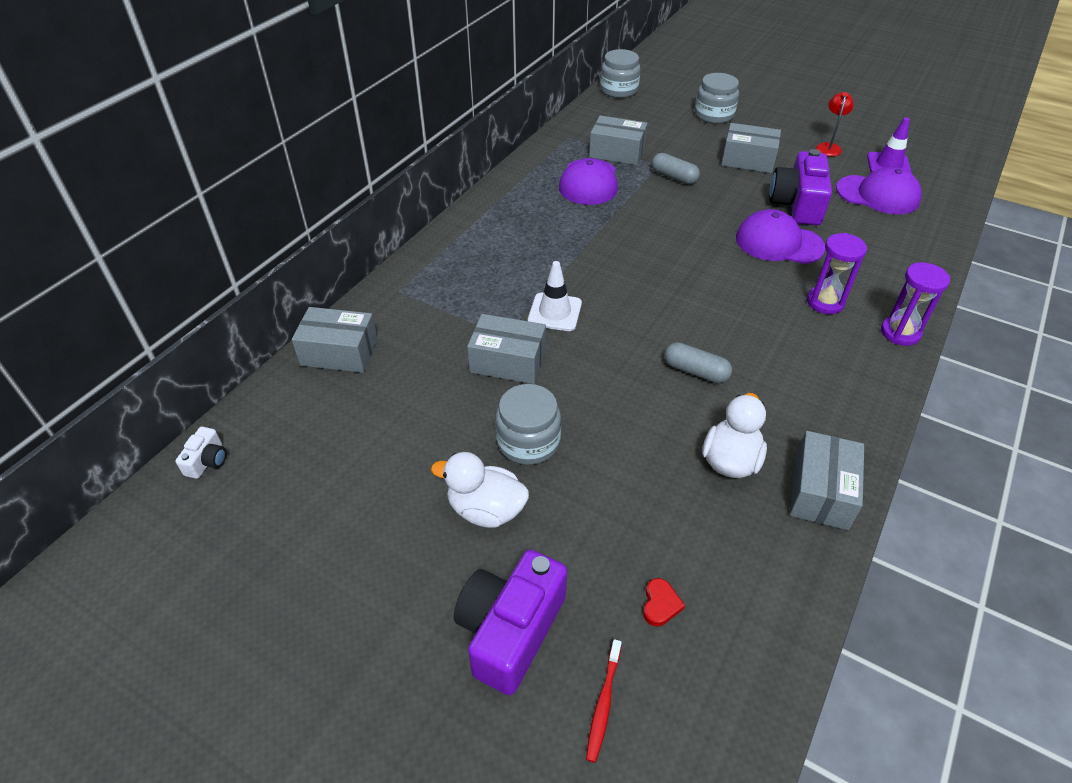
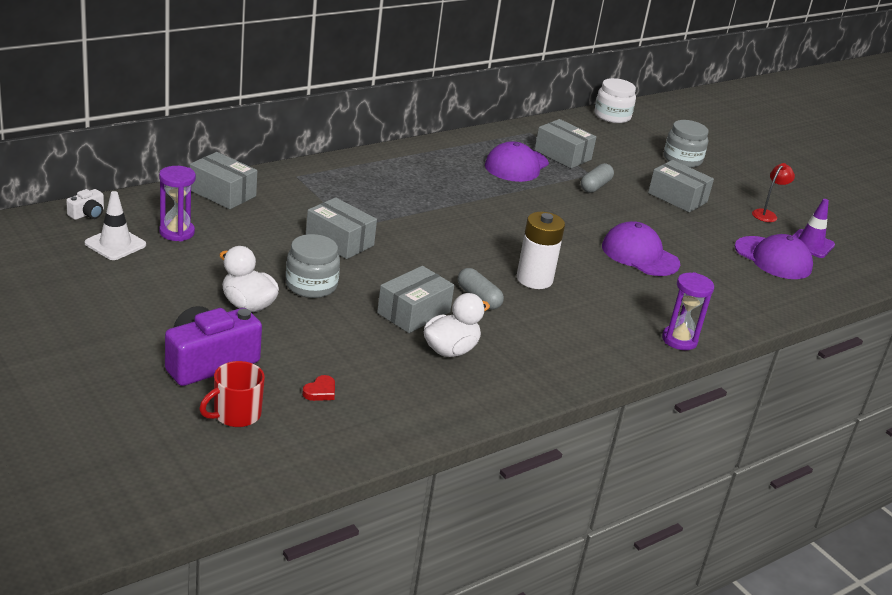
camera: 20 degrees right, 15 degrees down
white traffic cone [528,261,582,331] -> white traffic cone moved to [85,191,146,260]
red toothbrush [586,639,622,763] -> red mug [199,361,265,427]
grey jar [600,49,641,98] -> white jar [594,78,636,123]
grey capsule [651,153,700,184] -> grey capsule turned 60 degrees clockwise [581,163,614,193]
purple camera [769,149,832,225] -> none
grey box [789,431,864,530] -> grey box moved to [377,266,454,333]
purple hourglass [807,233,867,314] -> purple hourglass moved to [159,166,196,242]
none -> white battery [517,212,565,289]

